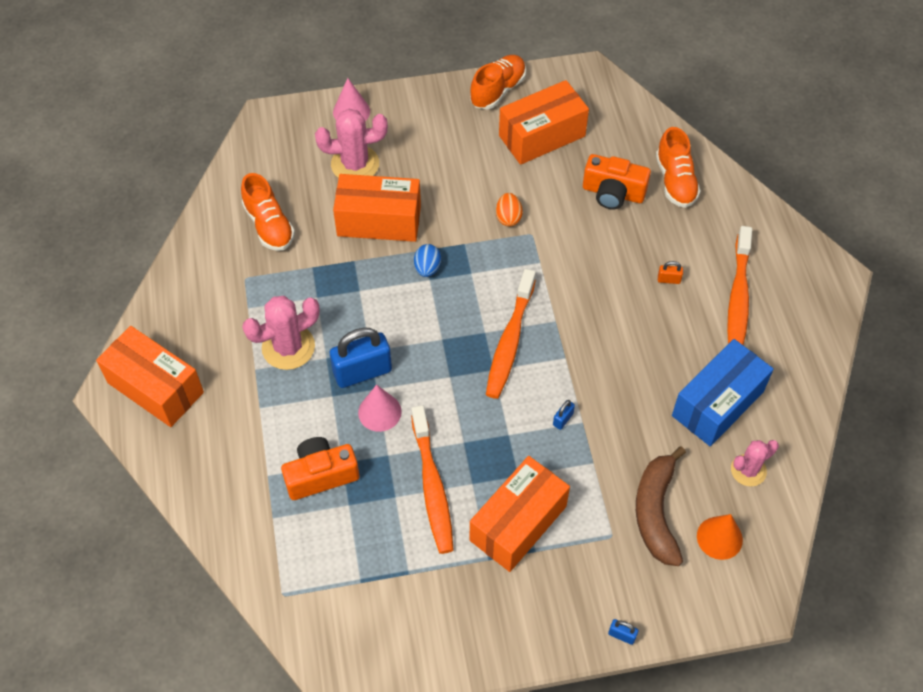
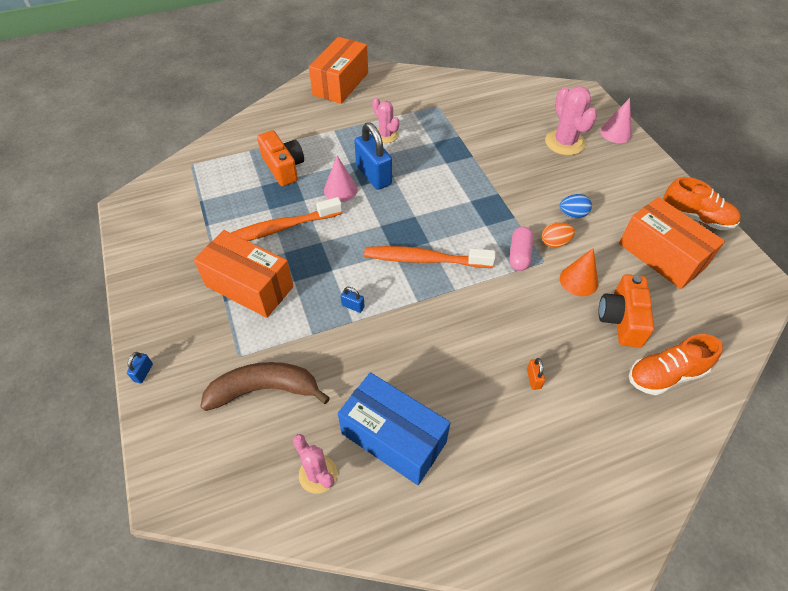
camera: 80 degrees right, 5 degrees down
orange shoe [241,173,295,251] -> none
pink cactus [242,296,320,370] -> pink cactus [372,98,399,143], size x0.64
orange box [333,174,421,242] -> none
blue egg [414,244,441,277] -> blue egg moved to [560,194,592,218]
orange cone [697,514,743,560] -> orange cone moved to [560,248,598,296]
orange toothbrush [727,226,752,345] -> none
none -> pink capsule [509,227,534,271]

